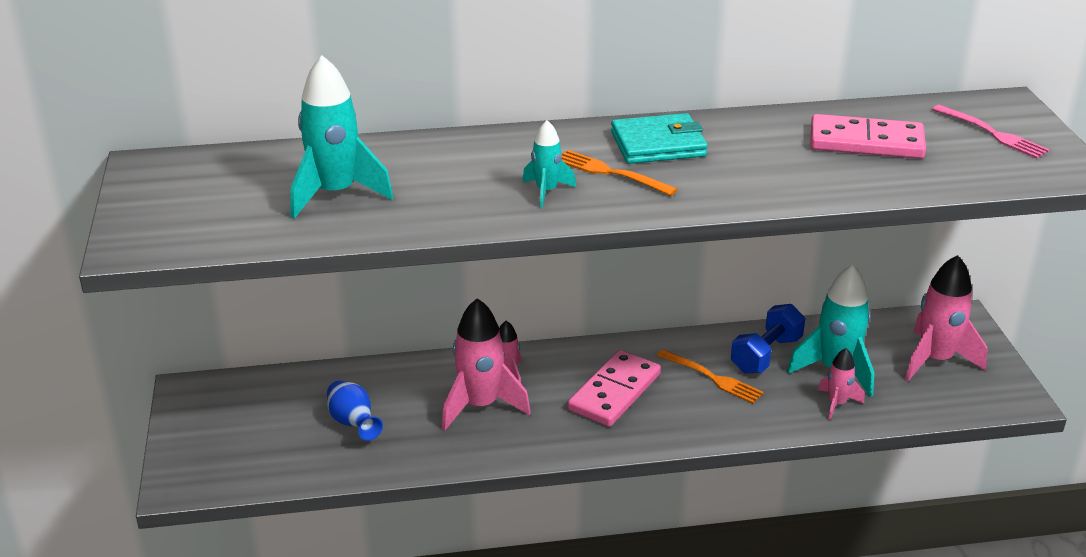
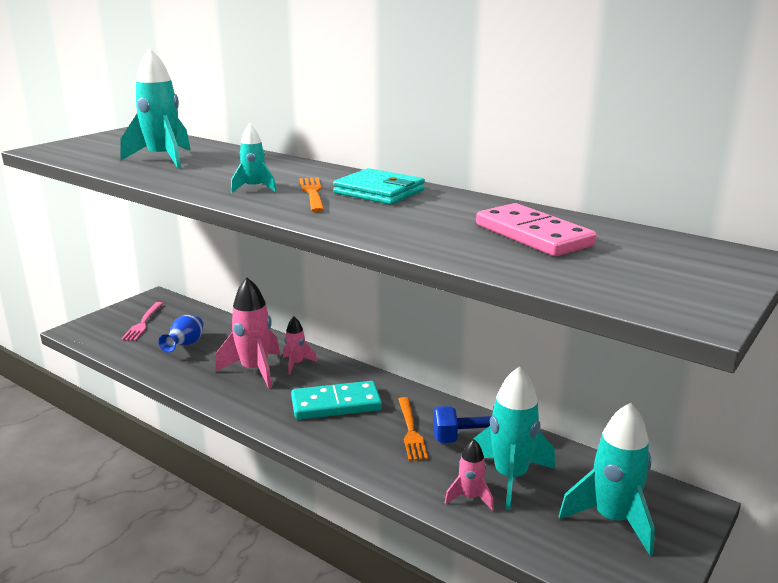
camera: 45 degrees right, 10 degrees down
pink domino [568,350,661,427] -> turquoise domino [291,381,382,420]
pink rocket [905,255,987,381] -> turquoise rocket [559,402,655,555]
pink fork [932,105,1050,159] -> pink fork moved to [121,302,163,341]

